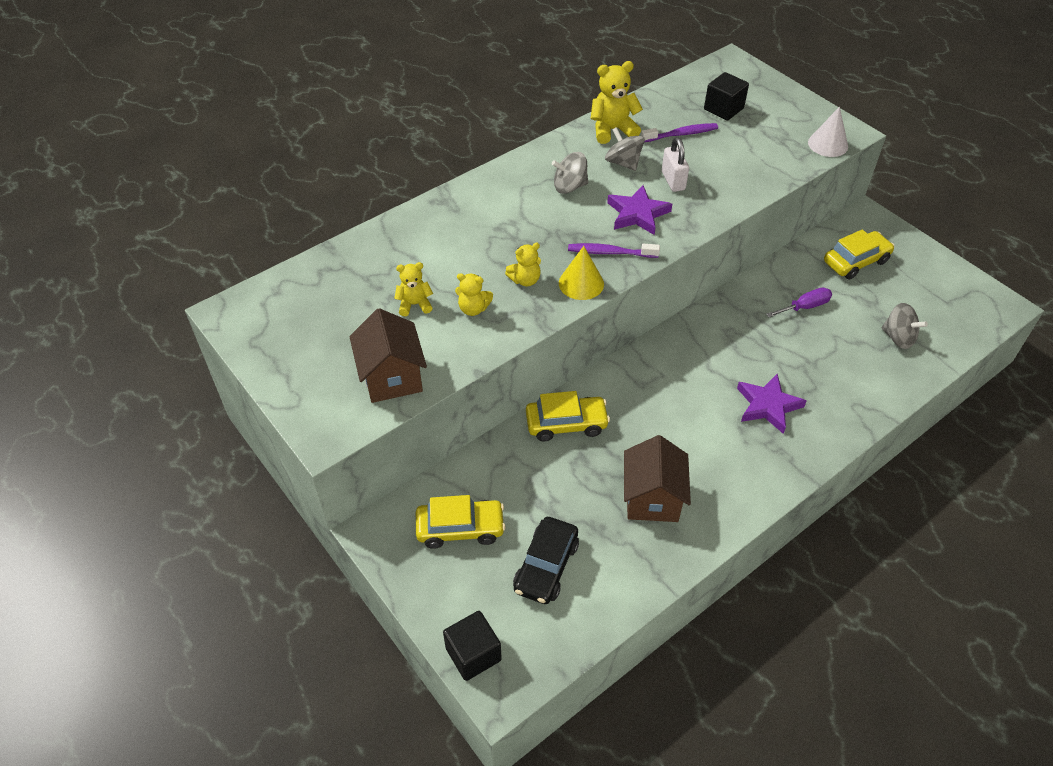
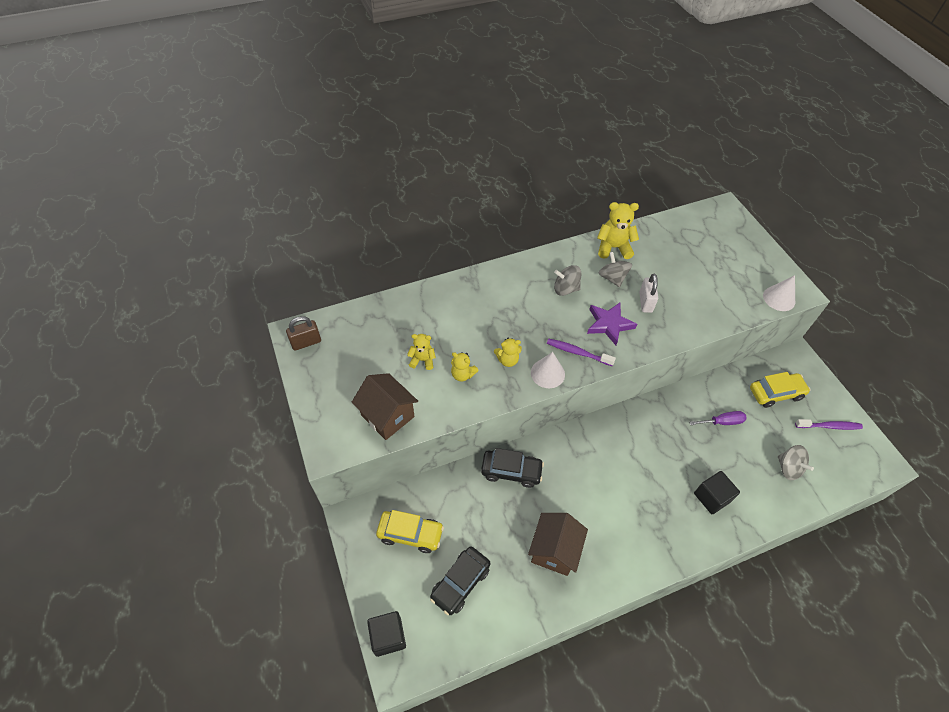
camera: 15 degrees right, 5 degrees up
brown house [349,308,427,403] -> brown house turned 45 degrees counterclockwise [351,373,418,440]
yellow car [526,391,610,441] -> black car [481,448,544,488]
yellow cone [559,246,604,300] -> white cone [531,352,565,388]
purple toothbrush [641,123,718,142] -> purple toothbrush moved to [795,419,863,430]
black cube [704,72,749,120] -> black cube moved to [694,471,740,514]
purple star [737,374,806,434] -> none
none -> brown padlock [286,316,321,351]

